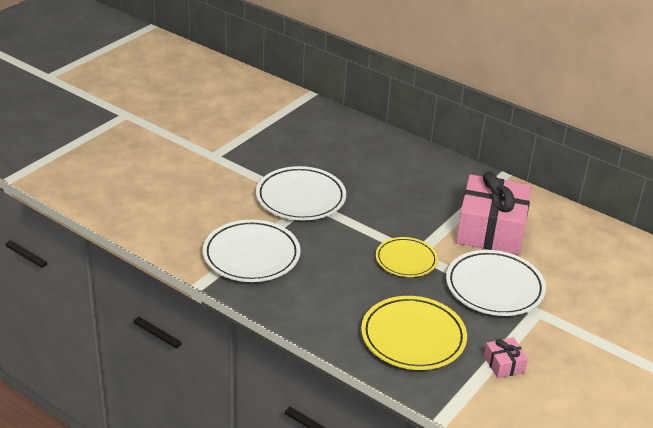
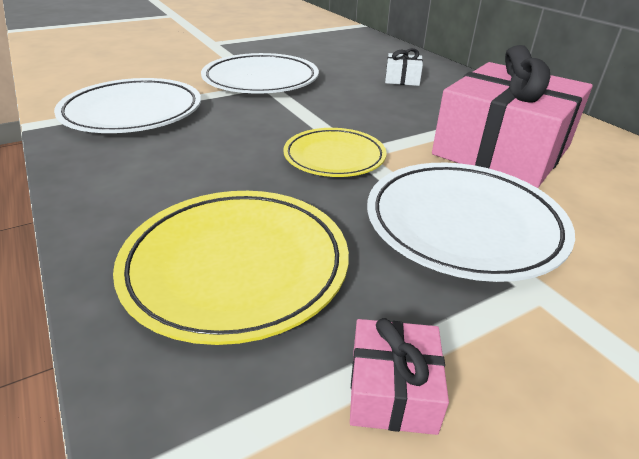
camera: 25 degrees right, 0 degrees up
none -> white gift [385,48,423,86]

